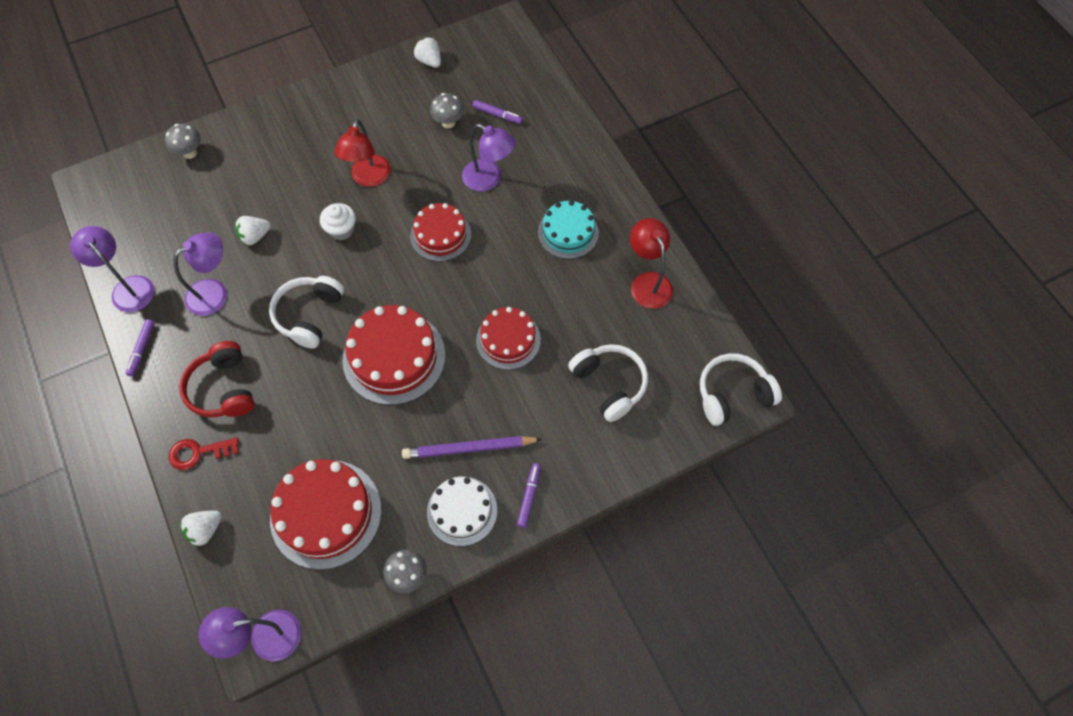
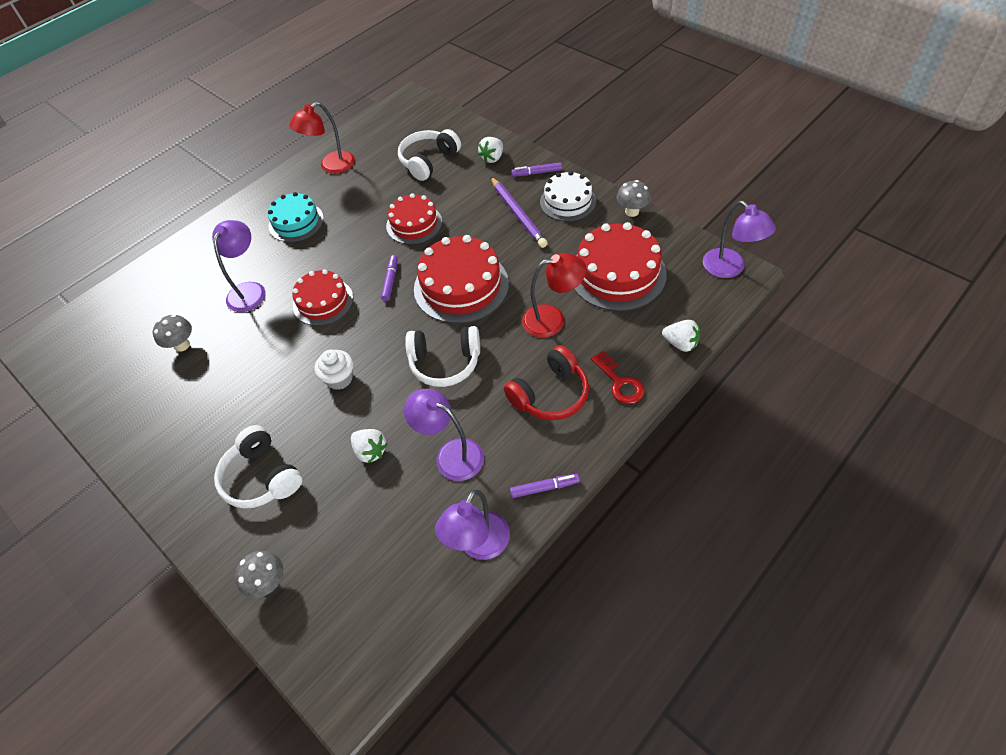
camera: 105 degrees left, 10 degrees down
red lamp [335,119,391,187] -> red lamp moved to [522,253,587,338]
white strawberry [414,37,441,68] -> white strawberry moved to [478,137,503,163]
purple marker [473,100,523,124] -> purple marker moved to [381,255,398,301]
white headphones [700,353,782,426] -> white headphones moved to [214,425,302,509]

